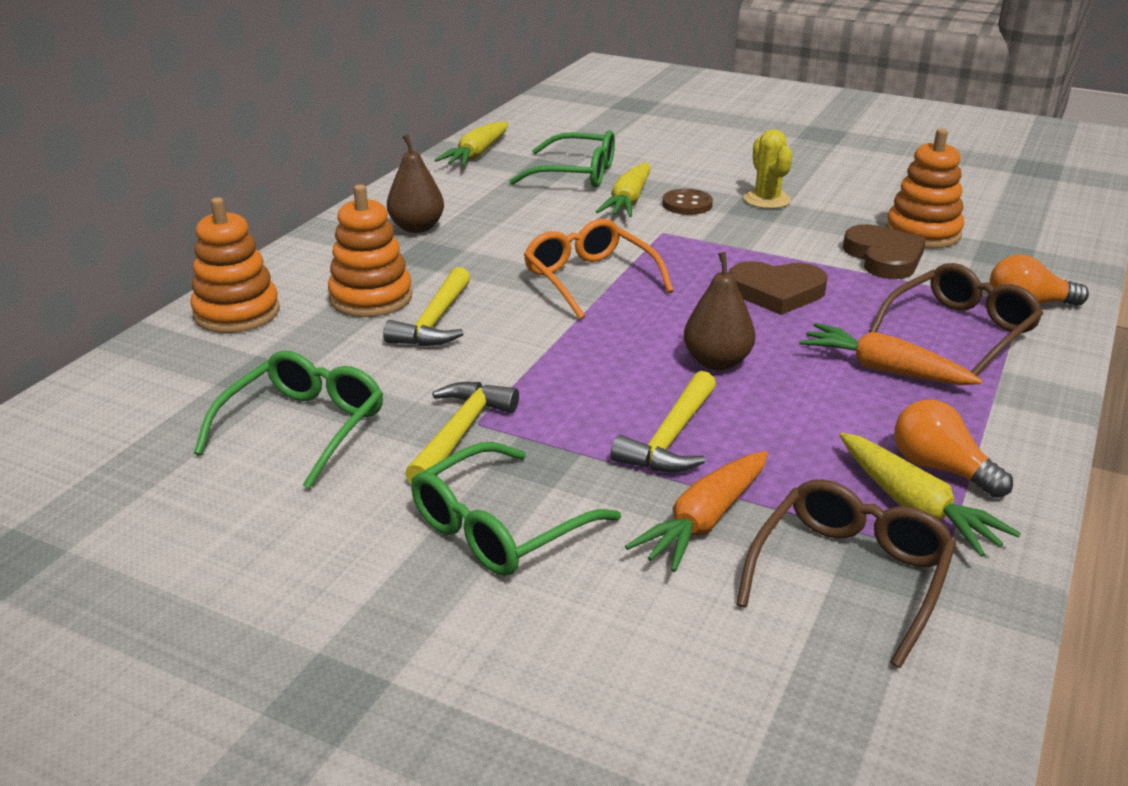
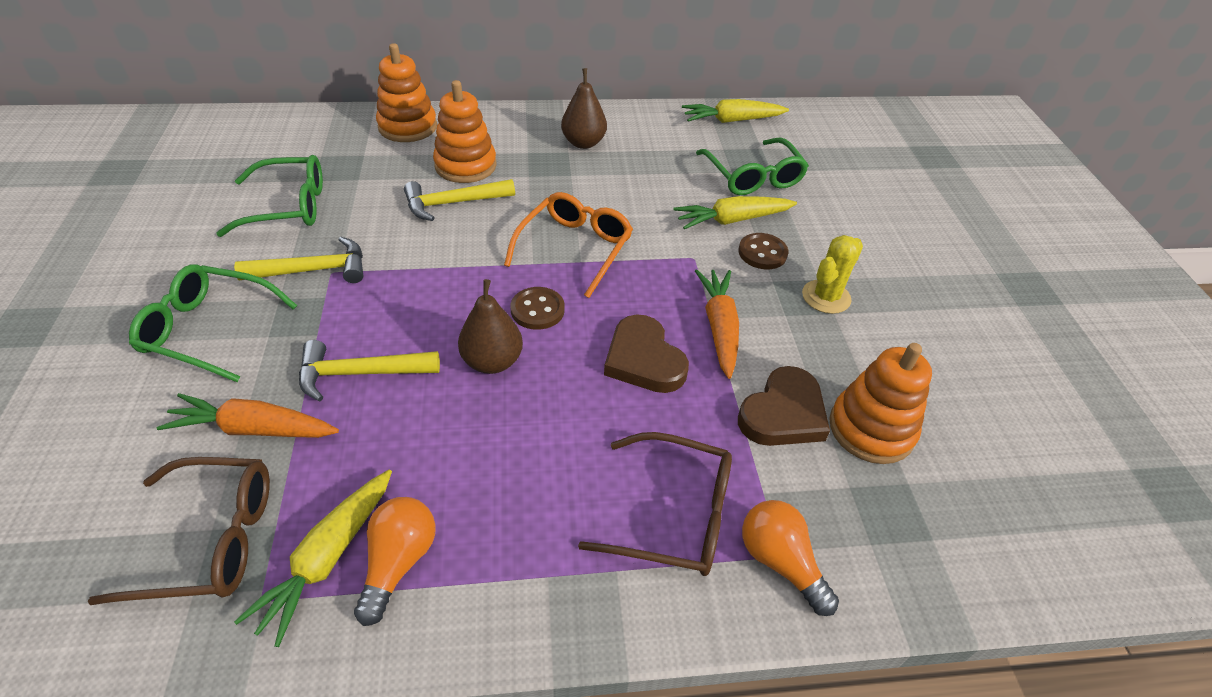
camera: 55 degrees right, 15 degrees up
orange carrot [799,323,983,385] -> orange carrot moved to [695,269,739,379]
none -> brown button [510,287,565,330]

